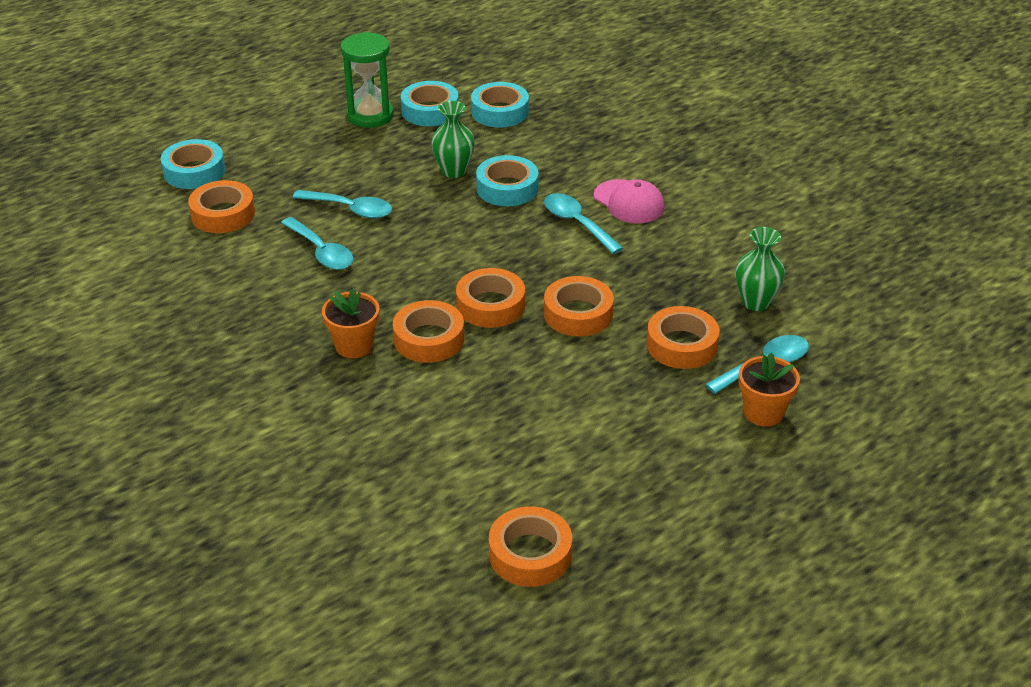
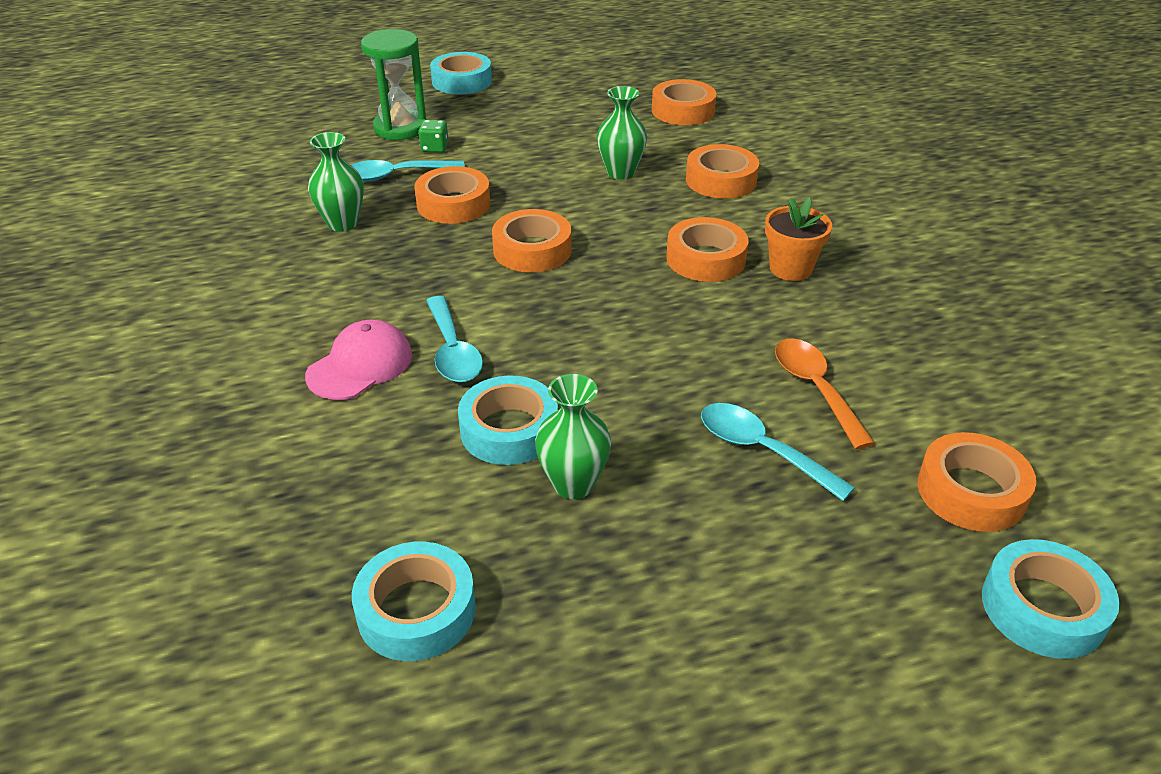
camera: 160 degrees left, 0 degrees up
turquoise spoon [281,217,353,270] -> orange spoon [775,338,875,449]
green hourglass [341,32,394,128] -> green hourglass moved to [361,29,427,140]
turquoise tape [401,81,459,126] -> turquoise tape moved to [430,52,492,95]
orange tape [456,268,525,328] -> orange tape moved to [686,144,759,199]
pink cap [594,179,665,224] -> pink cap turned 60 degrees clockwise [305,320,412,400]
orange flower pot [739,352,800,427] -> green dice [418,120,449,153]
none -> green vase [597,86,647,180]

